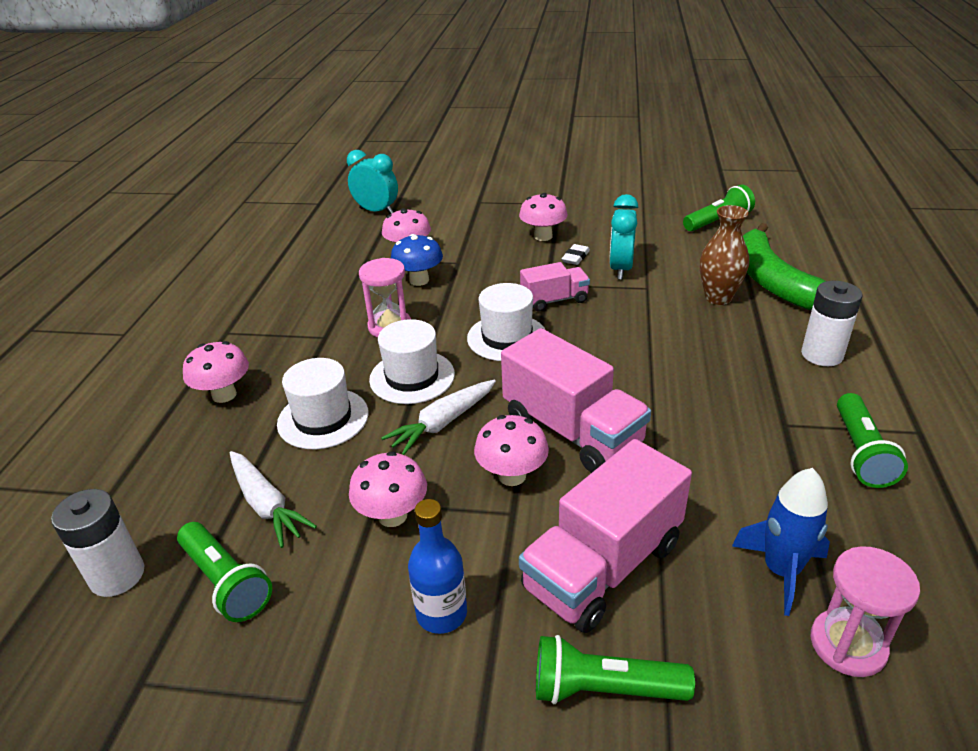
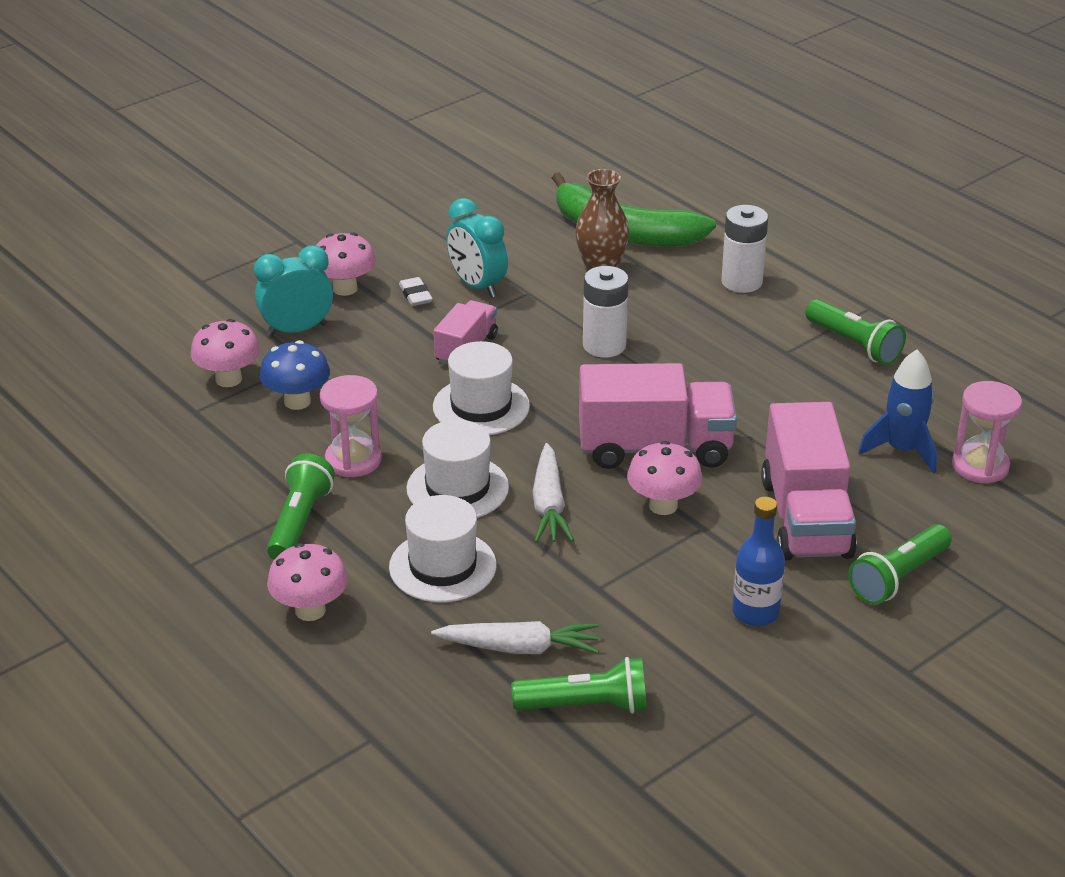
camera: 50 degrees left, 0 degrees up
white battery [51,489,144,597] -> white battery moved to [583,266,629,358]
turquoise clock [347,150,398,214] -> turquoise clock moved to [254,245,333,337]
pink mushroom [349,451,427,527] -> none
green flashlight [683,185,755,231] -> green flashlight moved to [267,453,335,560]

